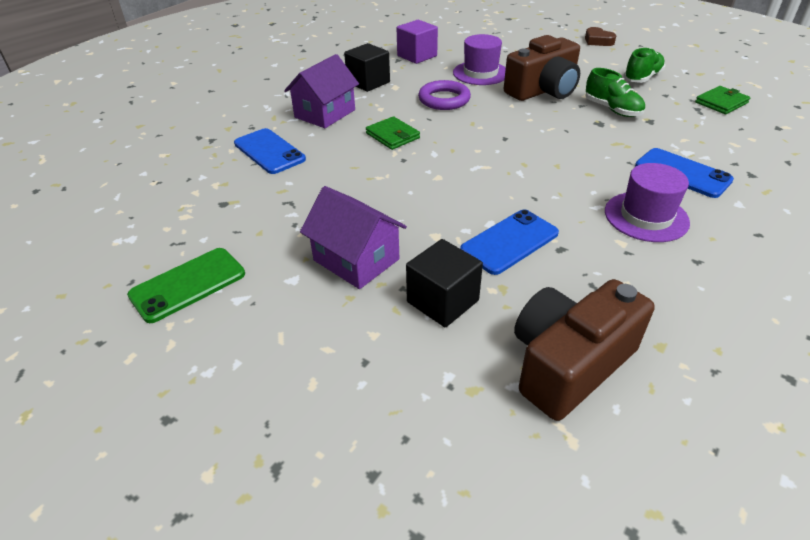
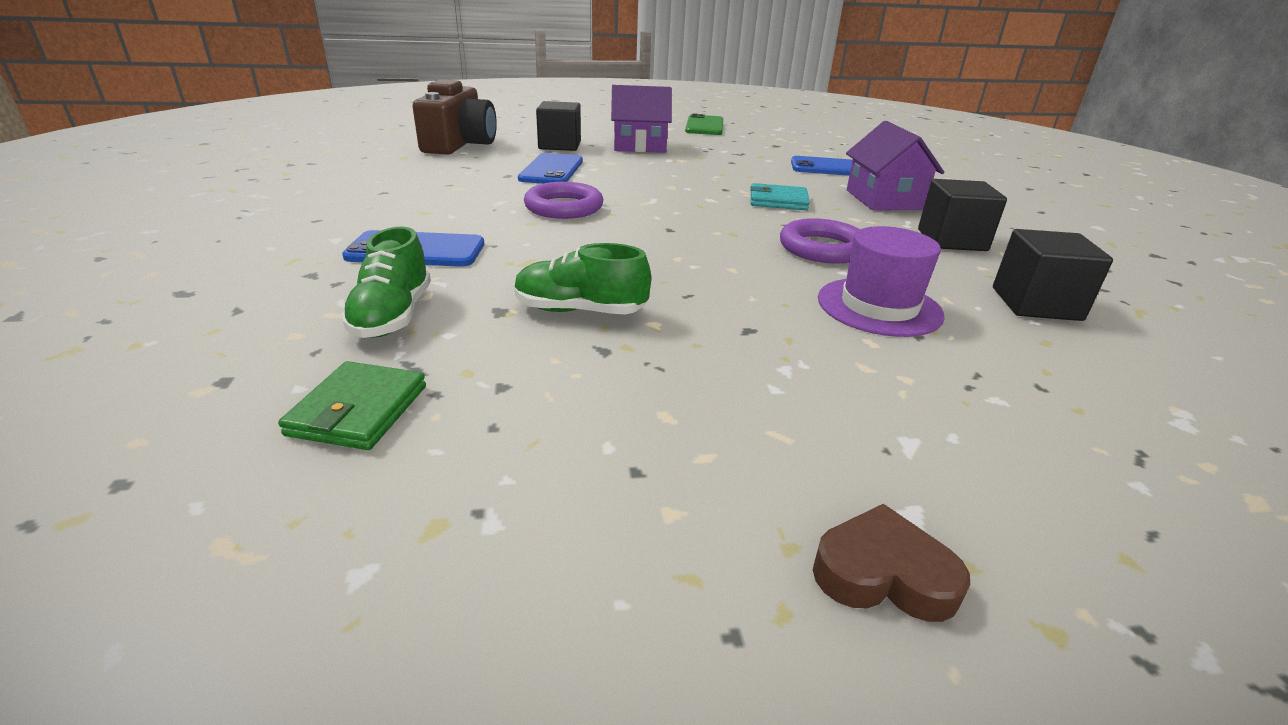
camera: 135 degrees right, 10 degrees down
green wallet [366,116,420,150] -> turquoise wallet [750,183,810,210]
purple cube [397,20,438,64] -> black cube [993,229,1113,321]
brown camera [504,35,580,101] -> none
purple hat [605,163,690,242] -> none
green shoe [623,48,665,83] -> green shoe moved to [341,227,431,338]
none -> purple ring [524,182,603,219]

